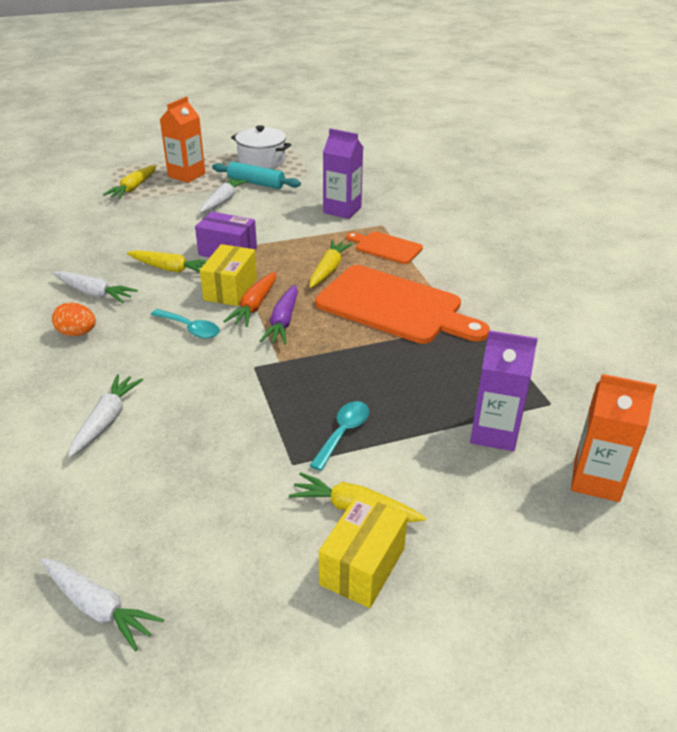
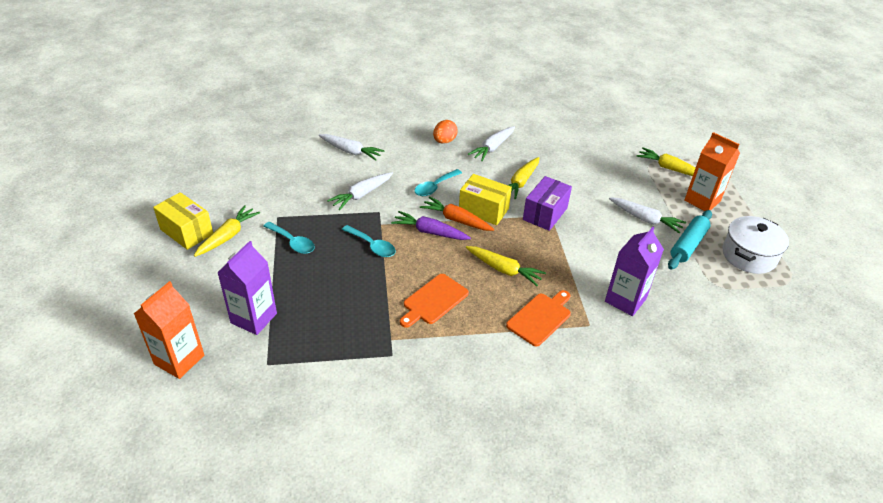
camera: 100 degrees right, 5 degrees up
white carrot [41,558,164,651] -> white carrot moved to [327,172,393,210]
orange cutting board [315,265,490,344] -> orange cutting board [400,274,469,328], size x0.51
none -> turquoise spoon [342,225,396,257]

